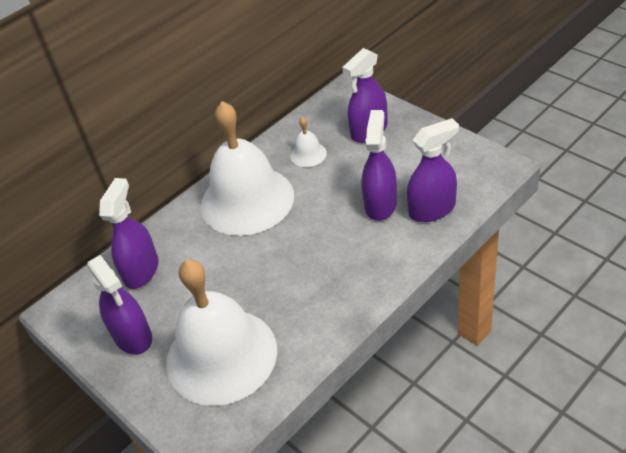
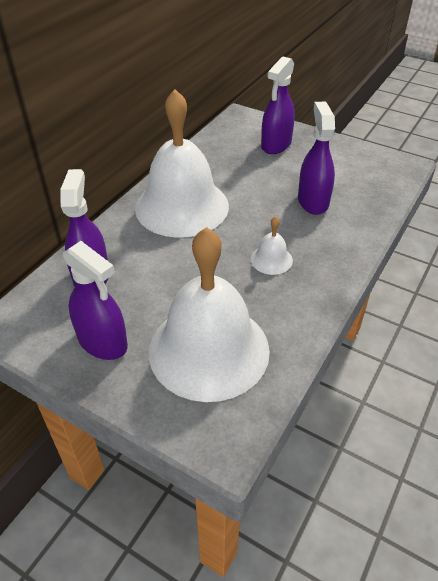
camera: 20 degrees left, 0 degrees up
white bell [290,117,327,167] -> white bell moved to [251,216,293,275]
purple spray bottle [407,118,459,222] -> none

